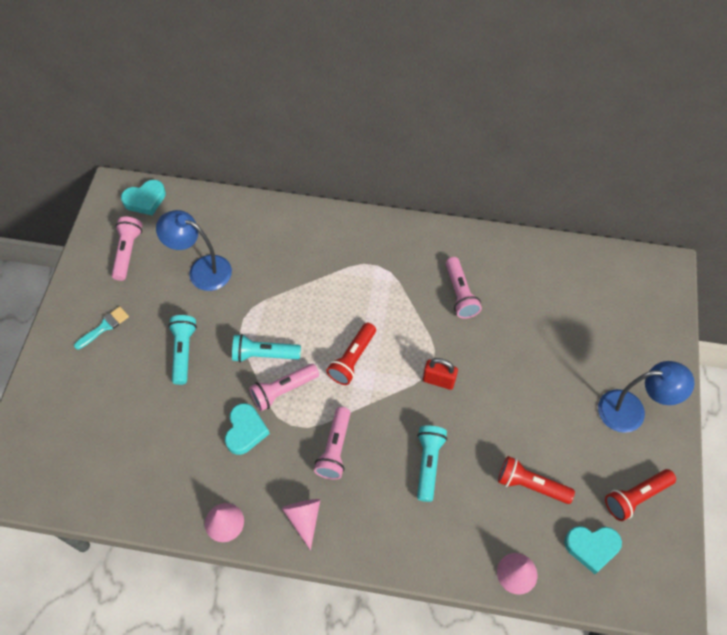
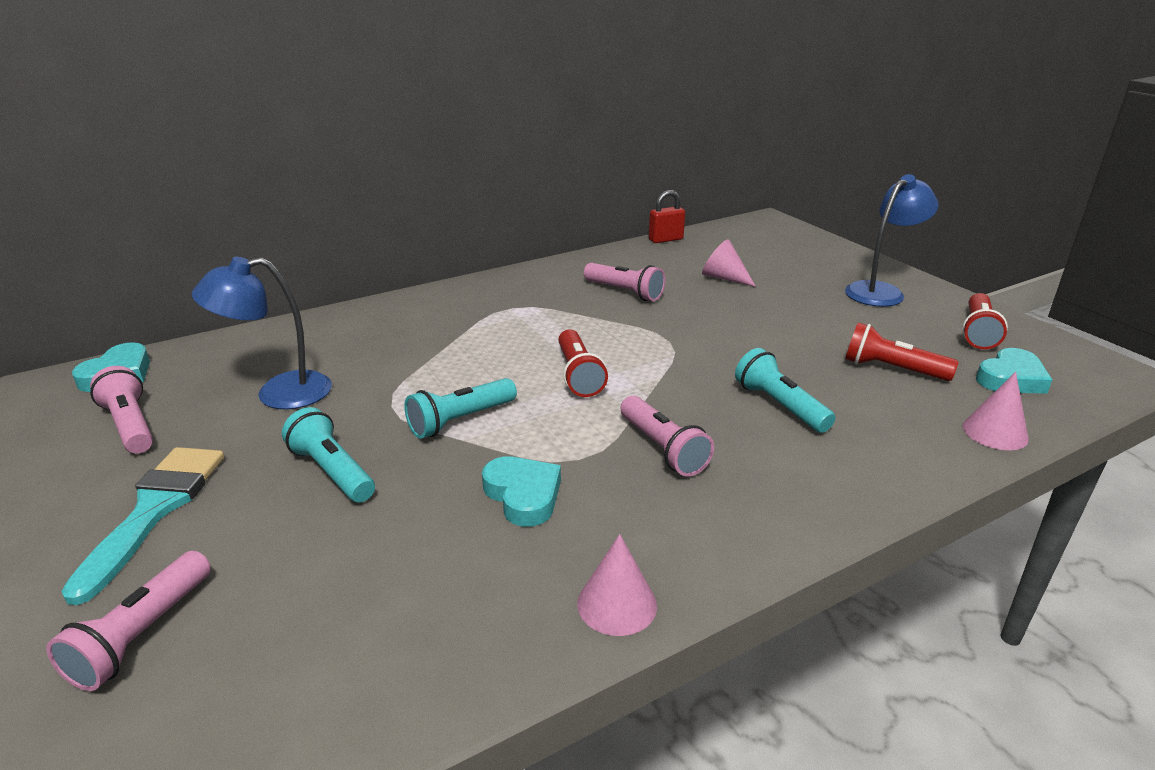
camera: 40 degrees left, 30 degrees down
turquoise brush [74,306,129,350] -> turquoise brush [61,447,224,605], size x1.82
pink flashlight [249,364,319,411] -> pink flashlight moved to [46,551,211,691]
pink cone [282,499,320,550] -> pink cone moved to [702,239,756,287]
red padlock [423,358,458,390] -> red padlock moved to [649,190,685,243]
red flashlight [498,456,575,504] -> red flashlight turned 45 degrees clockwise [845,322,958,381]

